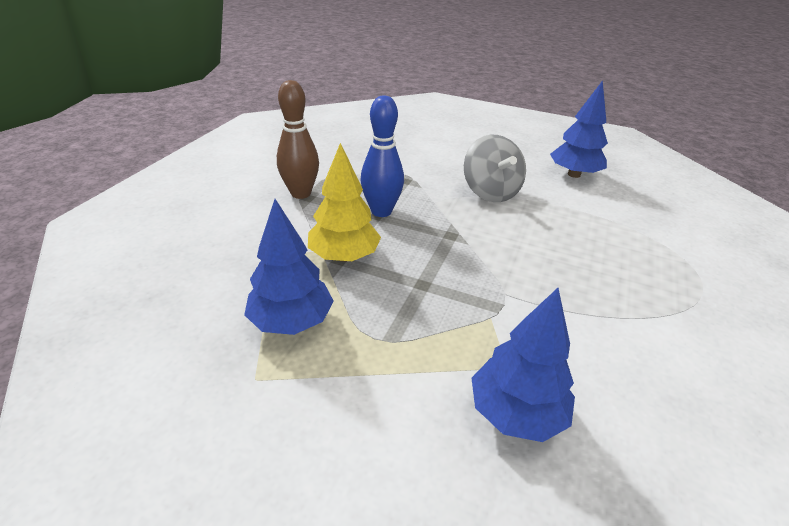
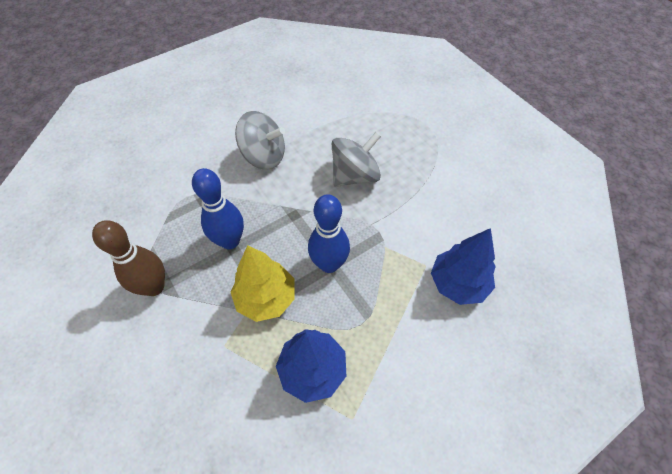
camera: 55 degrees left, 20 degrees up
blue tree [550,80,608,178] -> none
none -> blue bowling pin [308,194,350,273]
none -> grey spinning top [332,132,381,187]

